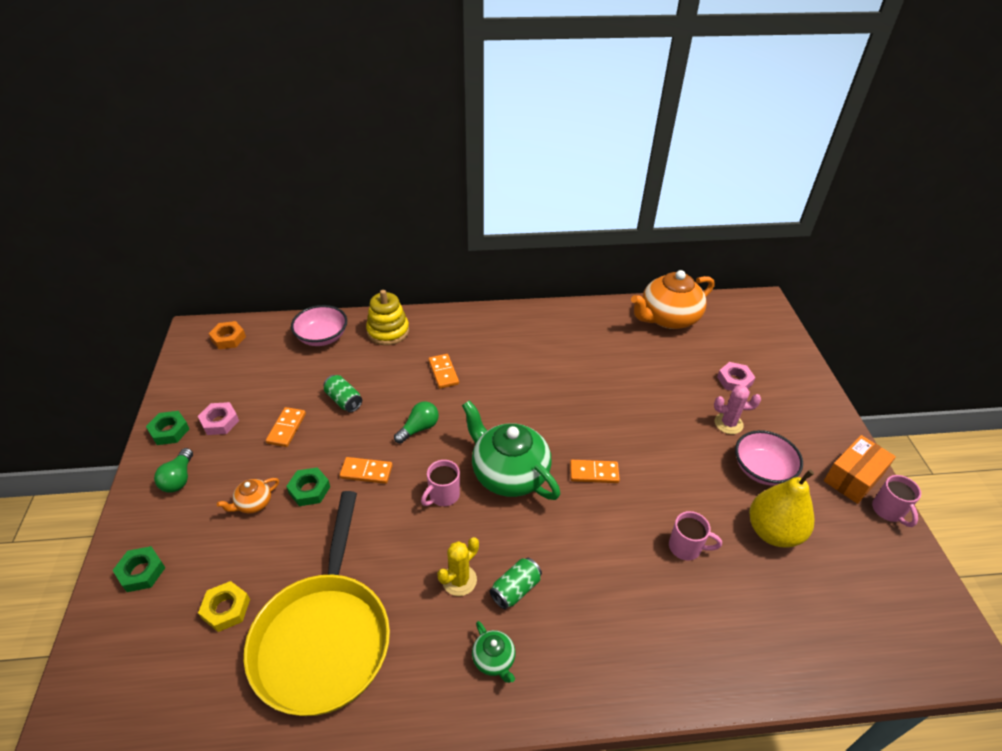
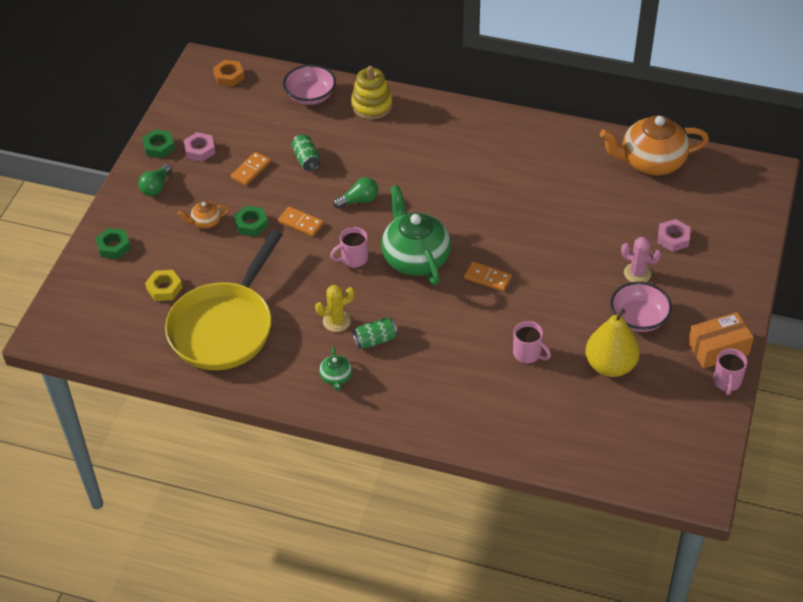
camera: 25 degrees right, 5 degrees up
orange domino [428,354,459,389] -> none

